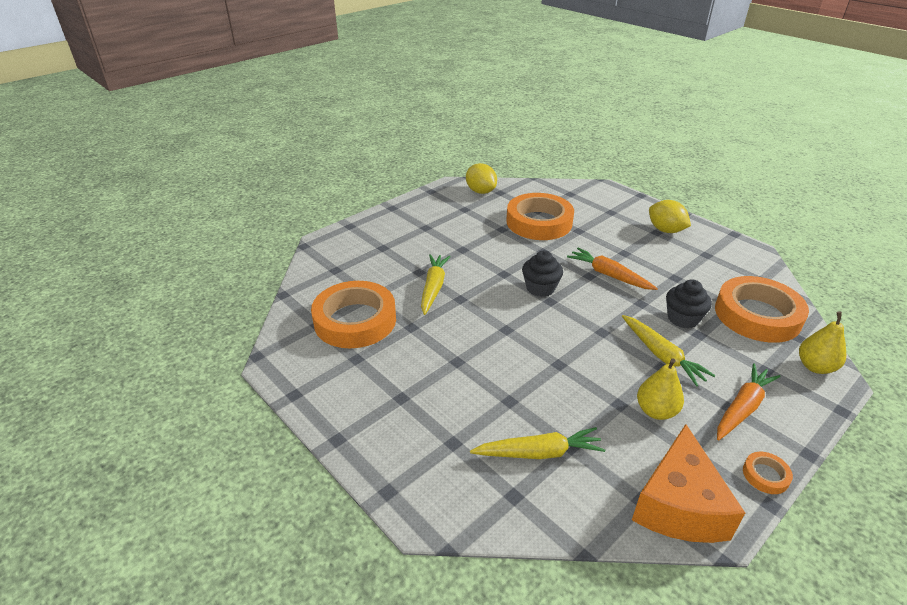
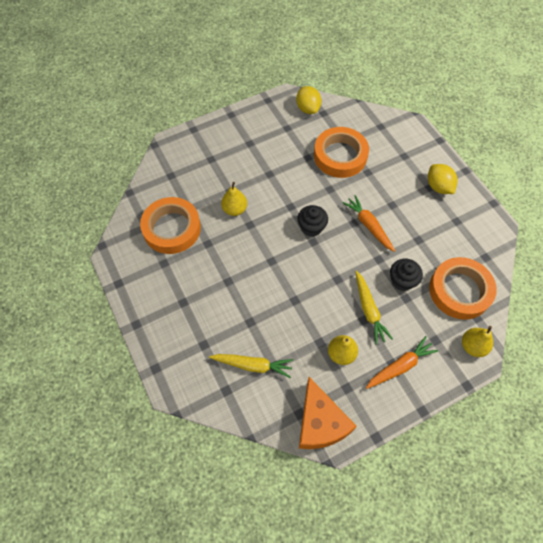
camera: 15 degrees right, 25 degrees up
yellow carrot [421,254,451,315] -> yellow pear [221,182,247,216]
orange cheese [632,424,745,543] -> orange cheese turned 45 degrees counterclockwise [299,377,357,449]
orange tape [743,452,793,494] -> none

